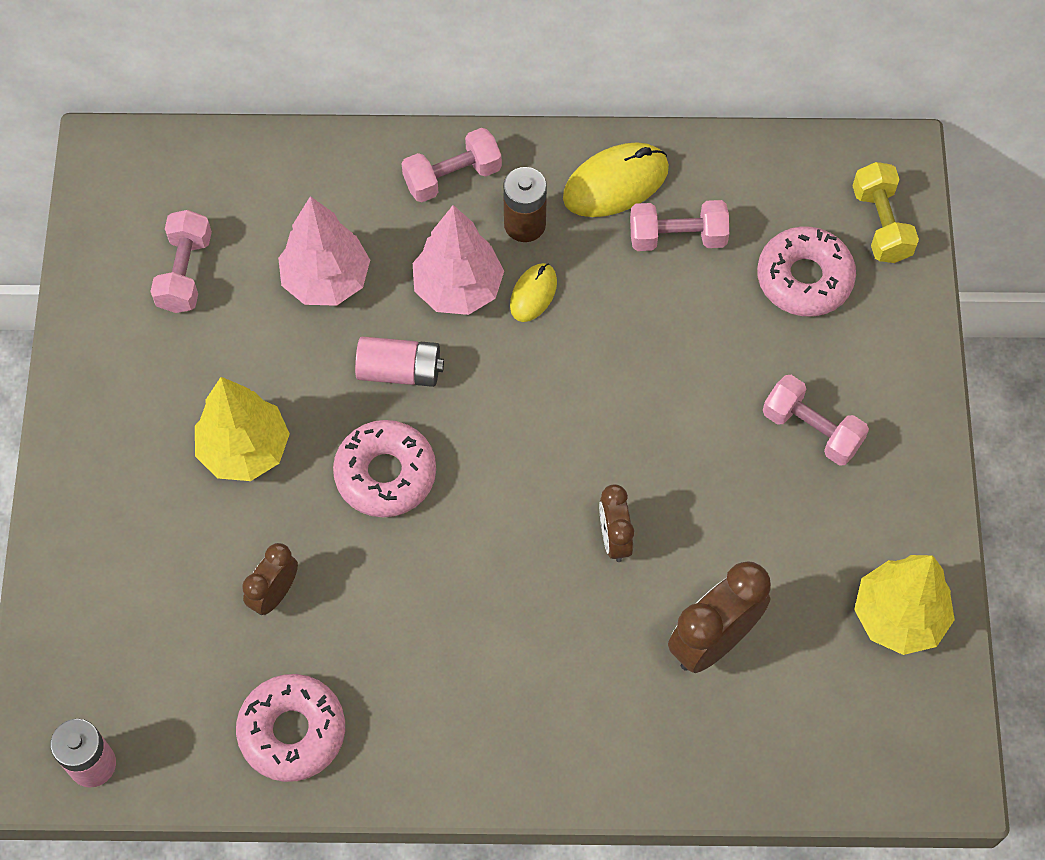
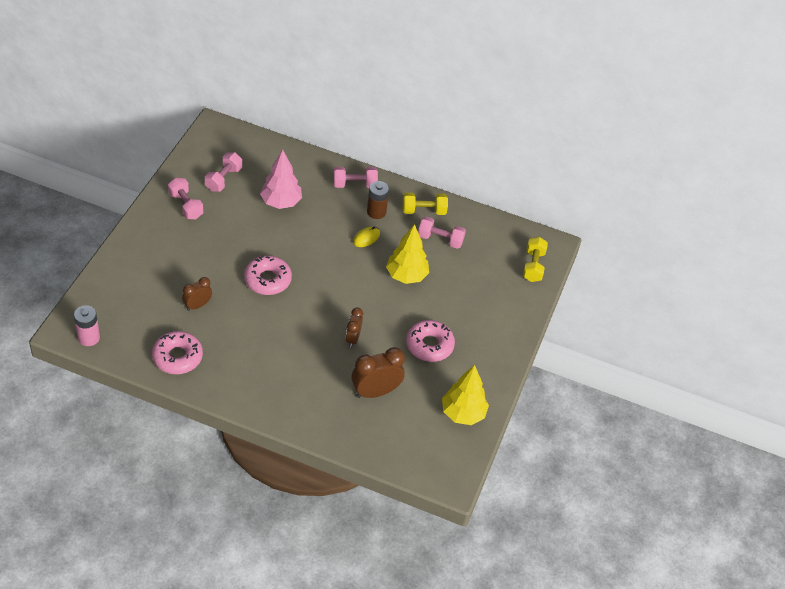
camera: 15 degrees right, 15 degrees down
yellow tree [195,377,290,481] -> yellow tree moved to [386,224,429,284]
pink battery [355,336,444,387] -> none
pink tree [413,205,504,315] -> none
yellow mouse [563,142,669,217] -> yellow dumbbell [403,193,448,215]
pink donut [757,226,856,316] -> pink donut moved to [406,320,455,362]
pink dumbbell [763,375,869,466] -> pink dumbbell moved to [168,178,204,219]

